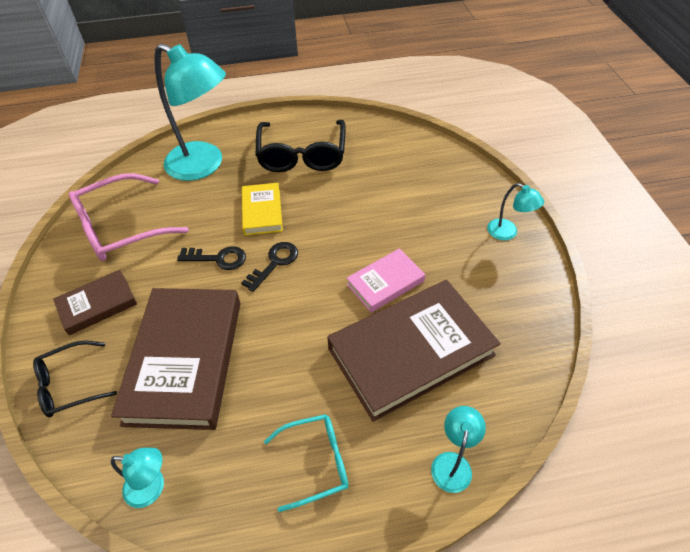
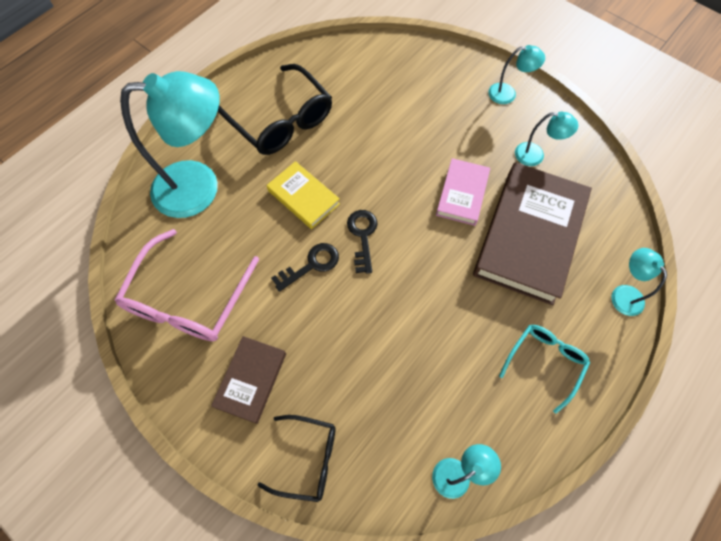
camera: 40 degrees left, 15 degrees up
black glasses [33,341,117,417] -> black glasses turned 105 degrees counterclockwise [257,415,336,502]
brown book [111,288,241,430] -> none
none -> turquoise lamp [515,111,578,166]

